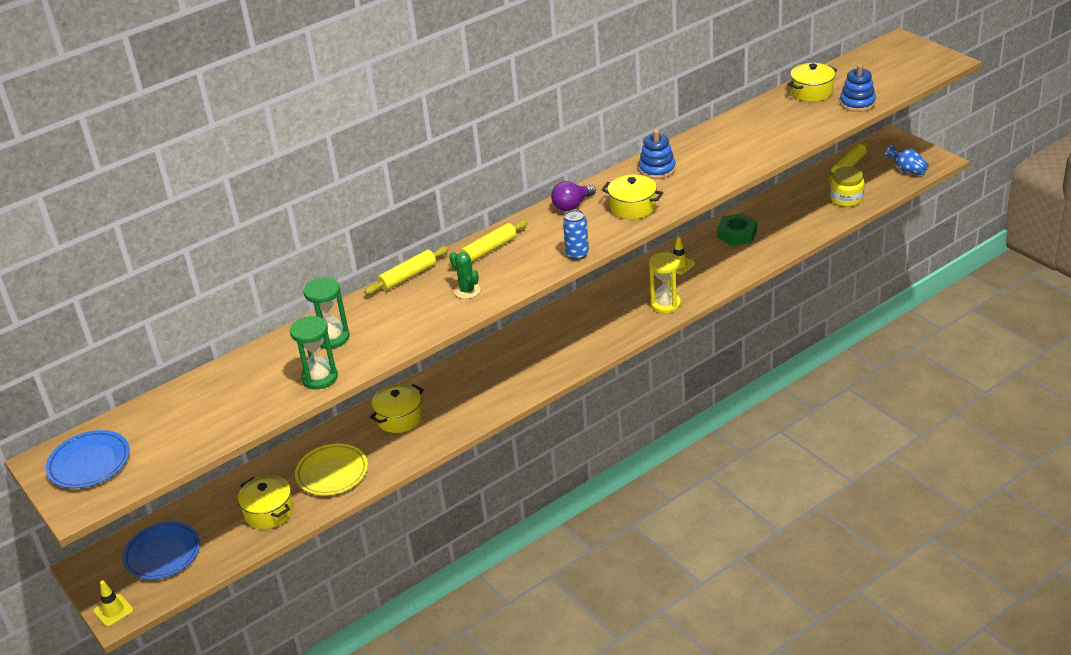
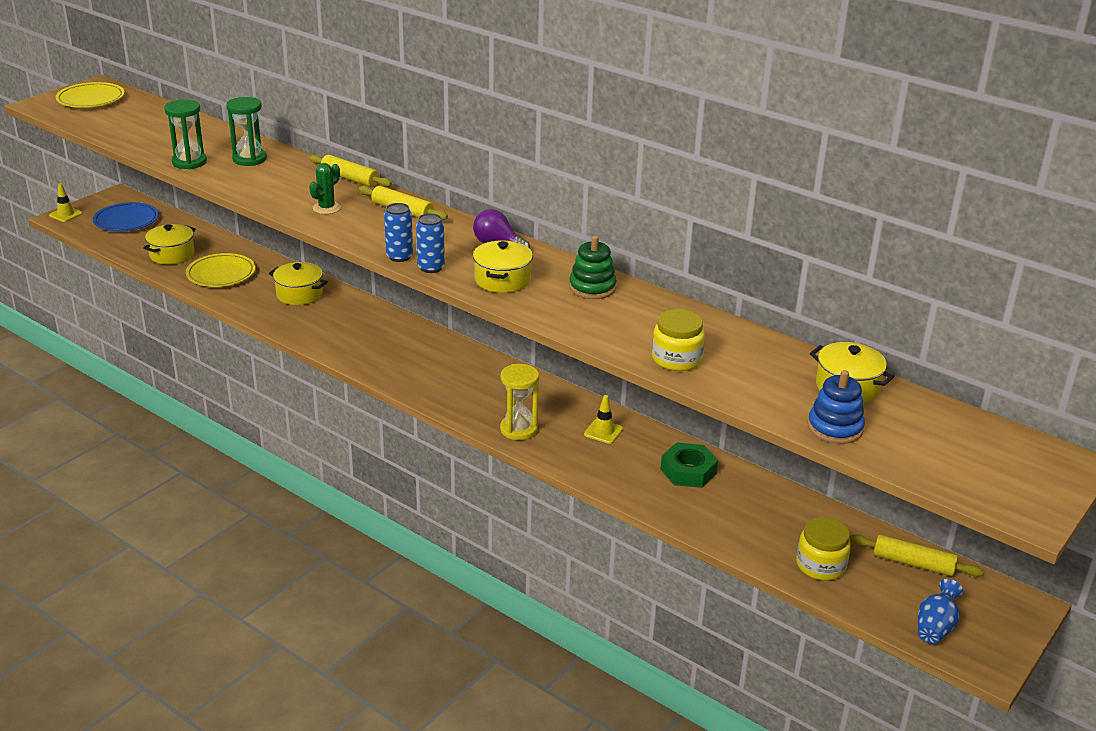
camera: 70 degrees right, 5 degrees down
blue plate [46,430,130,489] -> yellow plate [55,82,125,108]
blue stacking toy [639,130,676,179] -> green stacking toy [569,236,616,299]
none -> blue can [416,213,445,273]
none -> yellow jar [652,309,705,371]

